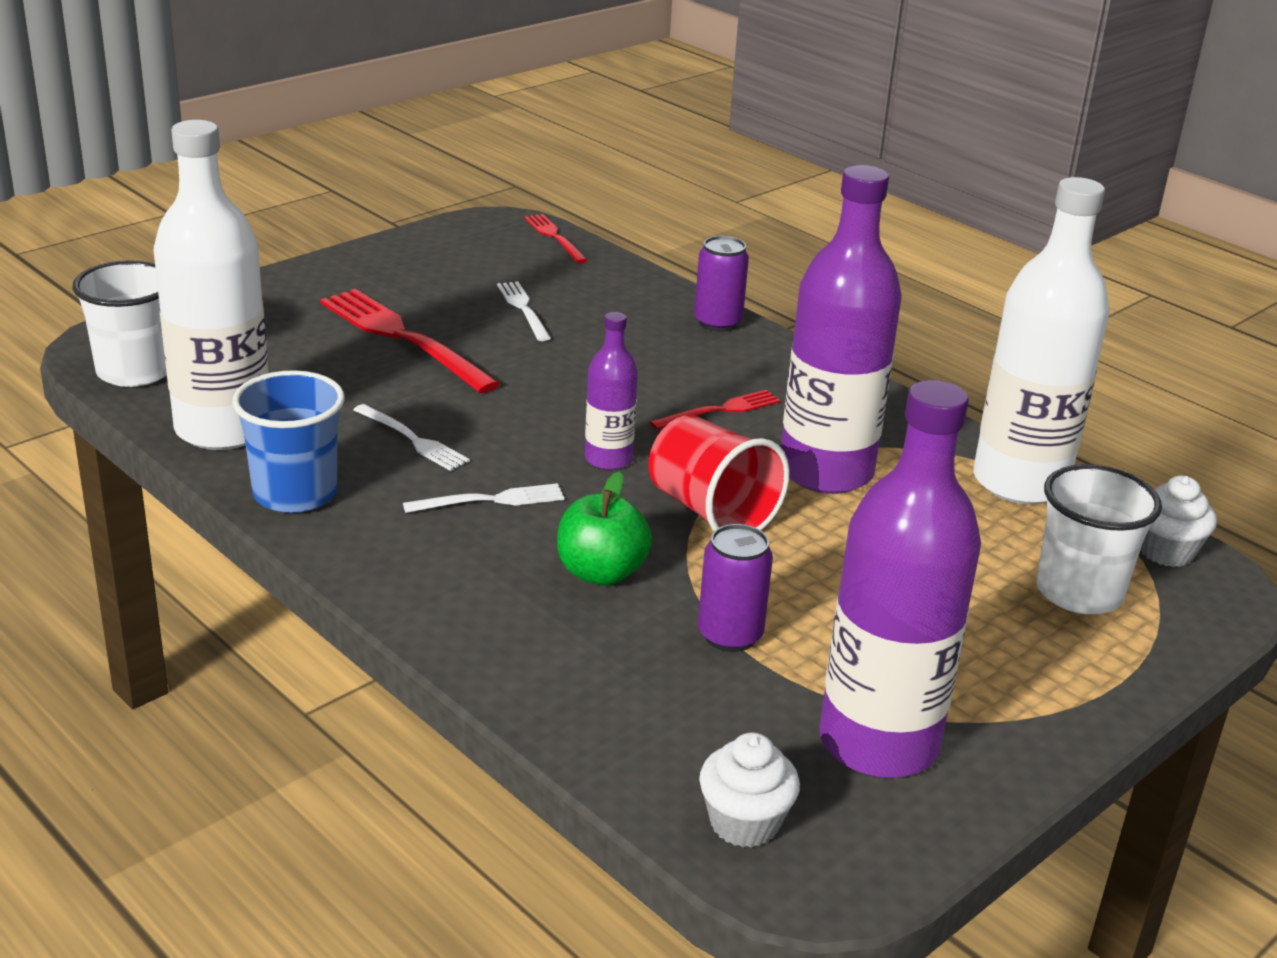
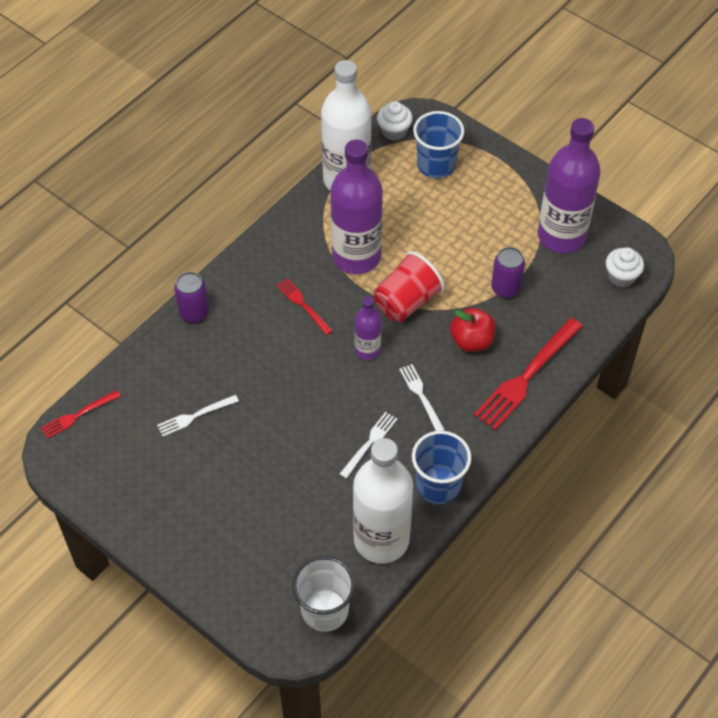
camera: 95 degrees left, 25 degrees up
red fork [320,289,500,393] -> red fork moved to [474,318,583,430]
green apple [557,471,652,586] -> red apple [450,308,496,352]
white cup [1036,464,1162,614] -> blue cup [413,111,464,178]

